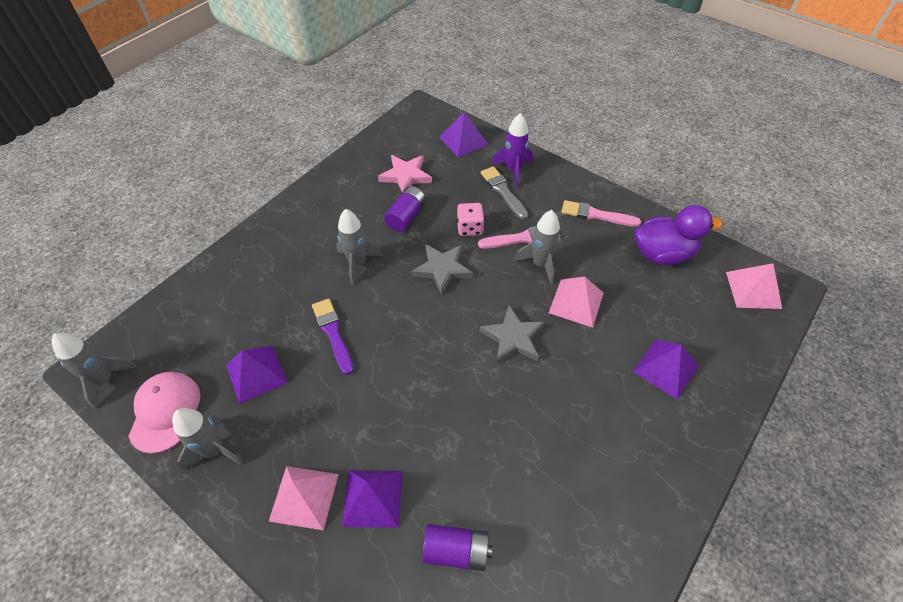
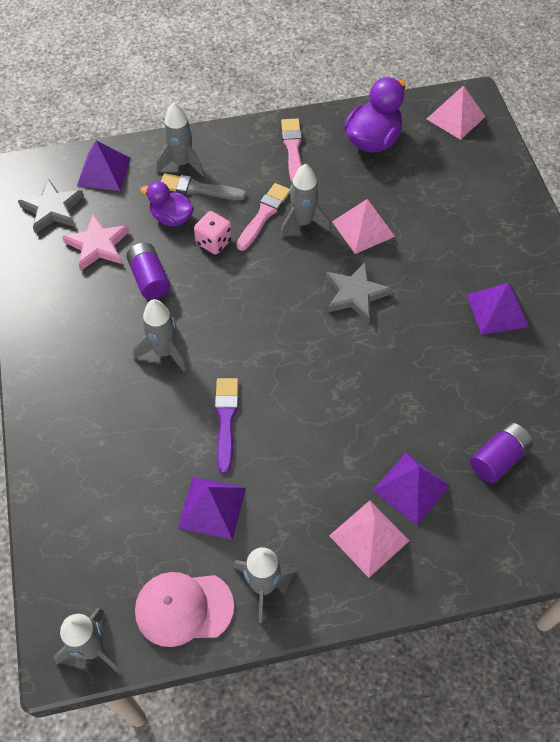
camera: 50 degrees left, 5 degrees up
pink cap [128,372,200,454] -> pink cap turned 45 degrees counterclockwise [135,572,234,647]
purple brush [312,299,354,375] -> purple brush turned 75 degrees clockwise [215,378,239,473]
grey star [411,244,473,295] -> grey star moved to [18,179,84,234]
purple rocket [492,113,533,187] -> grey rocket [156,102,204,176]
pink brush [561,200,641,227] -> pink brush turned 120 degrees clockwise [281,119,302,182]
purple pyramid [633,339,699,399] -> purple pyramid moved to [467,283,529,335]
none -> purple duck [140,181,194,226]

